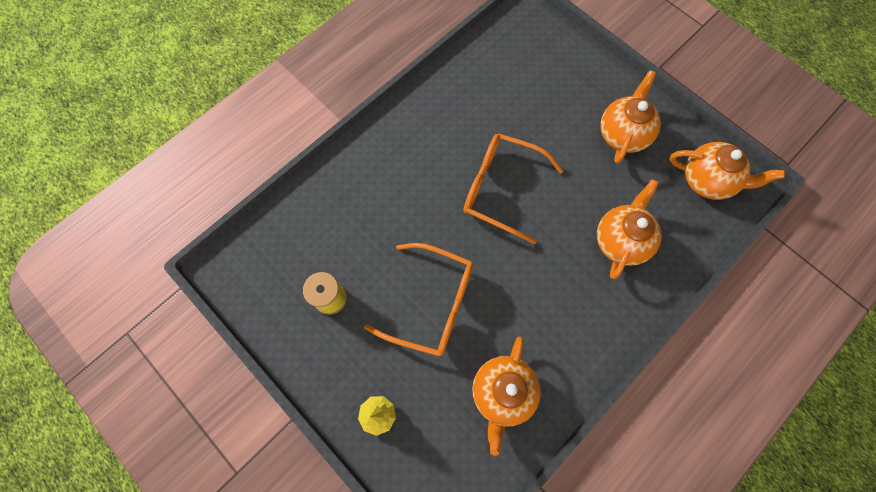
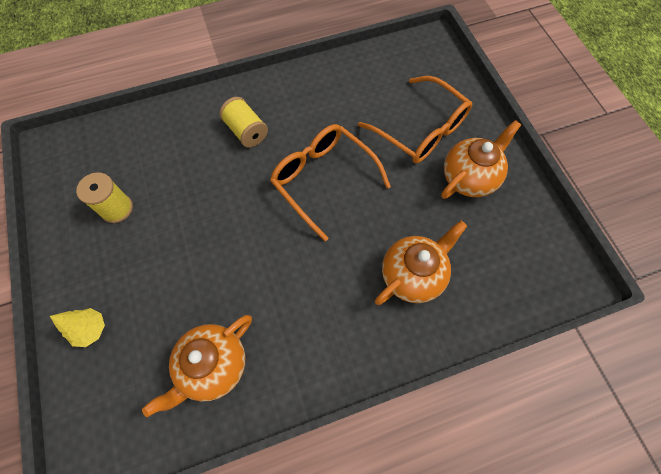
camera: 25 degrees right, 5 degrees down
orange glasses [364,243,473,356] -> orange glasses moved to [358,76,472,164]
orange teapot [669,142,785,200] -> none
none -> yellow spool [219,97,268,148]

